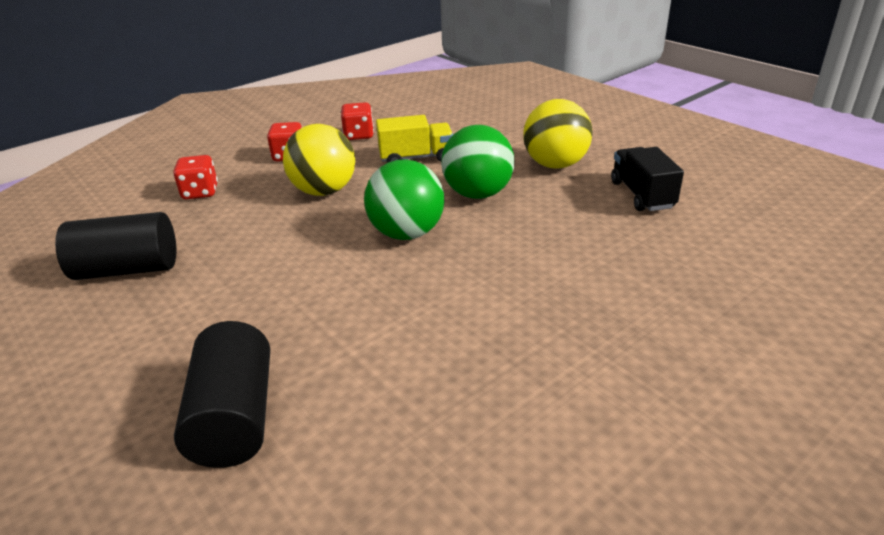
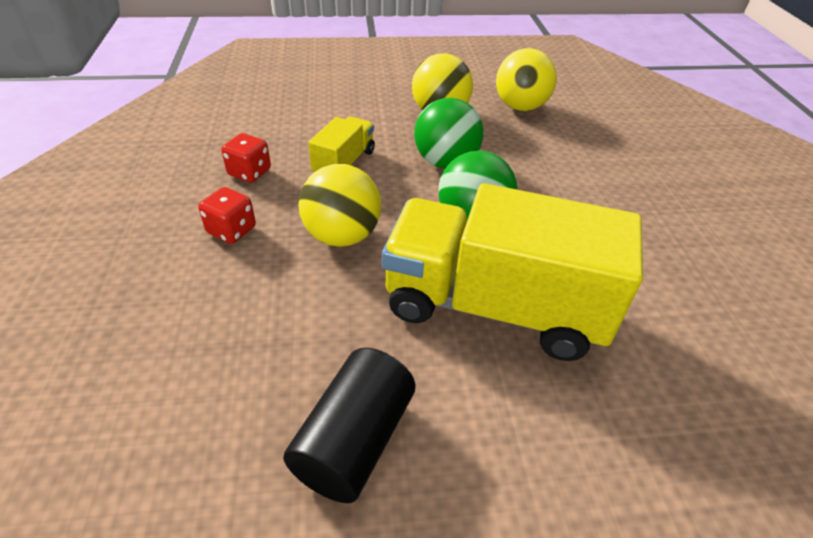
camera: 60 degrees left, 10 degrees up
red dice [173,155,218,200] -> none
black cylinder [174,321,270,468] -> none
black truck [611,147,684,211] -> yellow ball [496,48,557,111]
none -> yellow truck [382,183,643,361]

